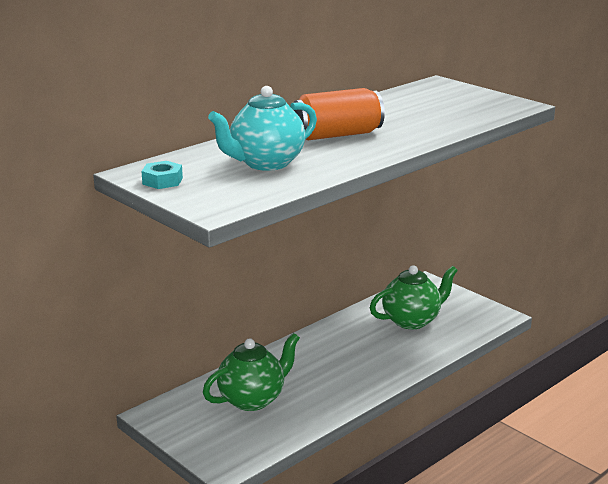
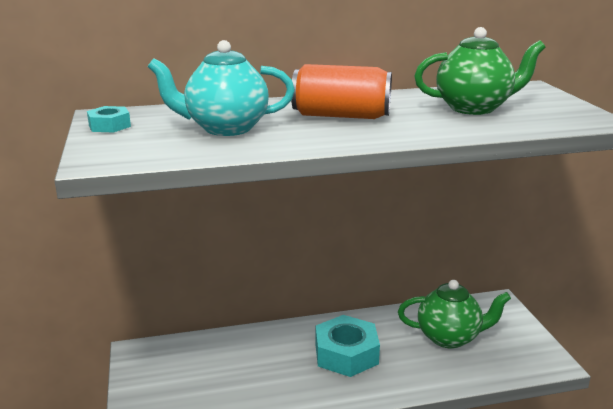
camera: 30 degrees right, 0 degrees up
green teapot [203,333,300,411] -> green teapot moved to [414,27,545,115]
none -> turquoise nut [315,315,380,377]

